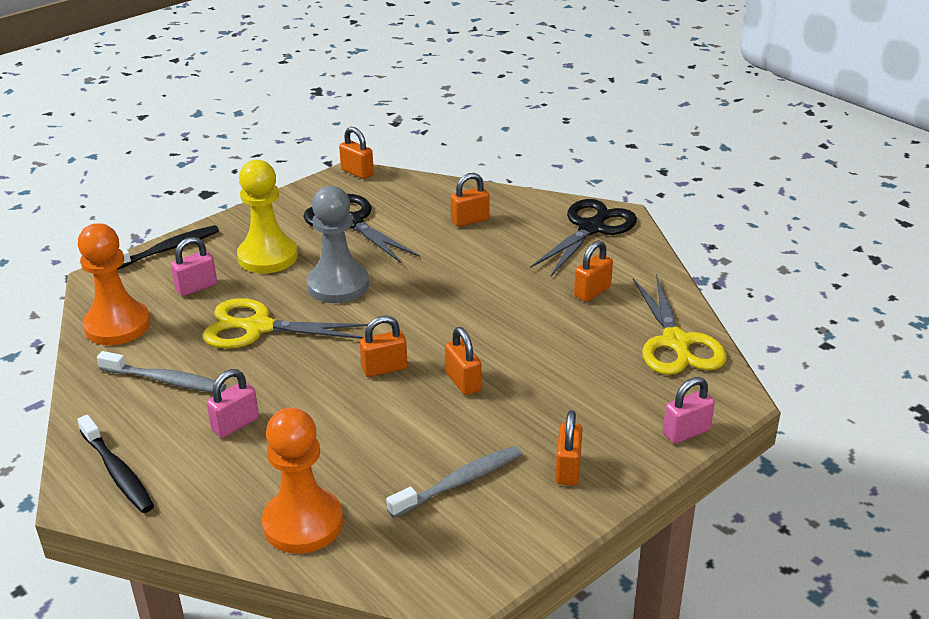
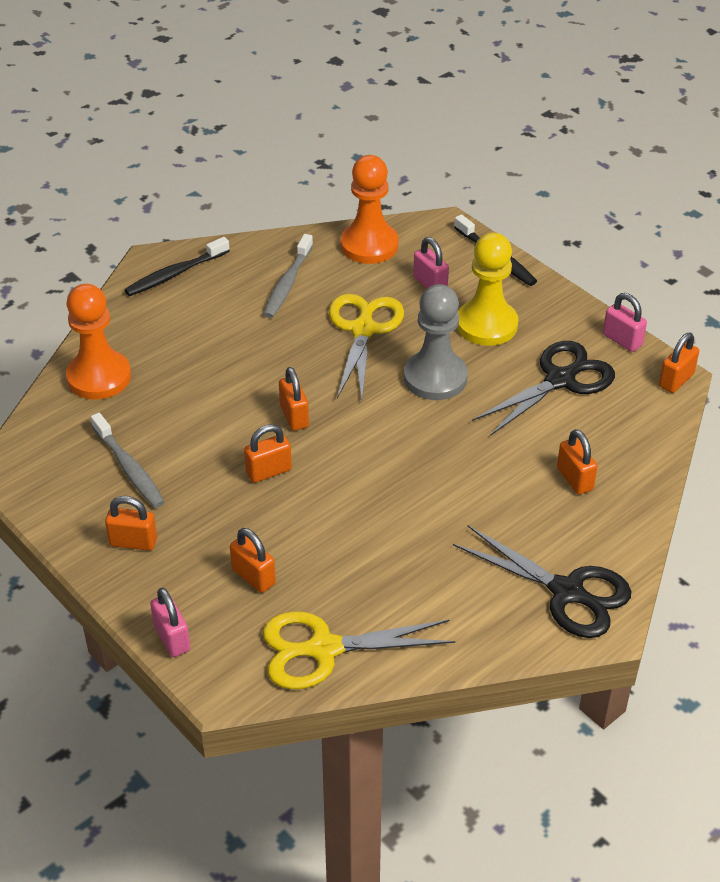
camera: 90 degrees right, 10 degrees up
pink padlock [206,369,259,438] -> pink padlock moved to [603,293,647,352]
orange padlock [574,240,613,302] -> orange padlock moved to [230,528,276,593]

